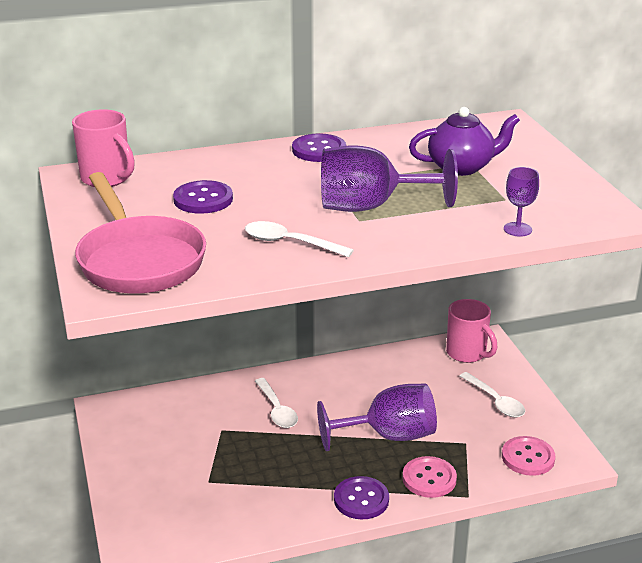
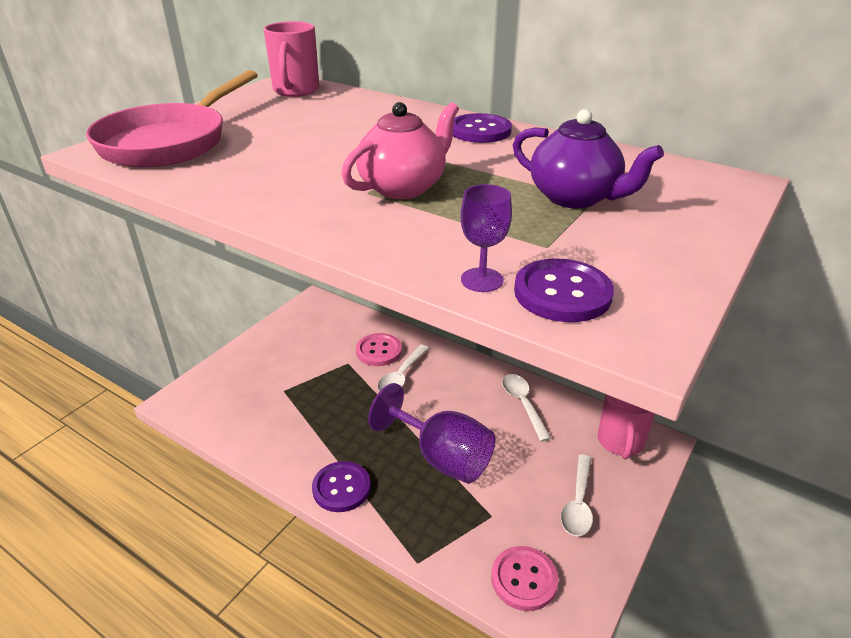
camera: 50 degrees right, 5 degrees up
purple button [173,180,233,214] -> purple button moved to [514,259,614,322]
white spoon [245,221,354,257] -> white spoon moved to [502,374,552,442]
purple goblet [321,145,458,212] -> pink teapot [341,102,459,199]
pink button [402,456,457,498] -> pink button moved to [356,333,402,366]

